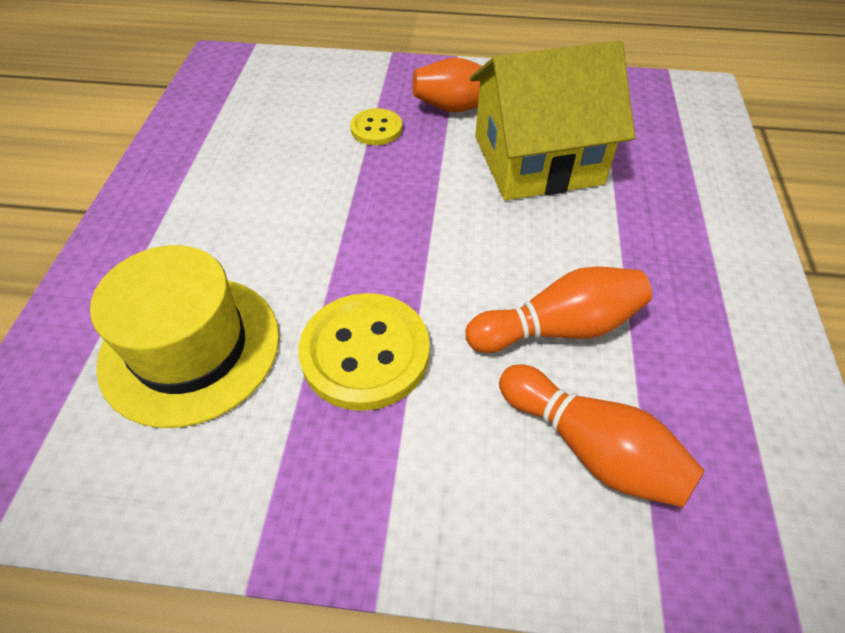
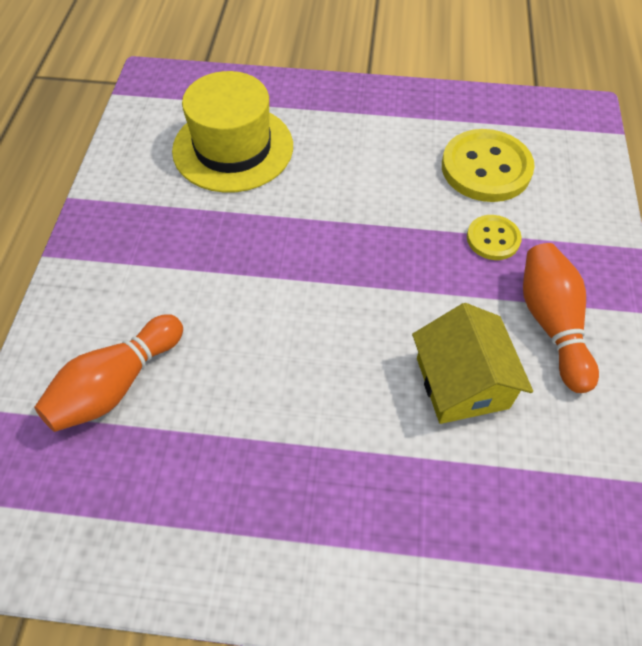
camera: 90 degrees right, 5 degrees up
yellow button [299,293,430,411] -> yellow button moved to [442,129,535,202]
orange bowling pin [465,267,652,353] -> none
yellow house [470,41,635,200] -> yellow house [412,303,533,424], size x0.65

